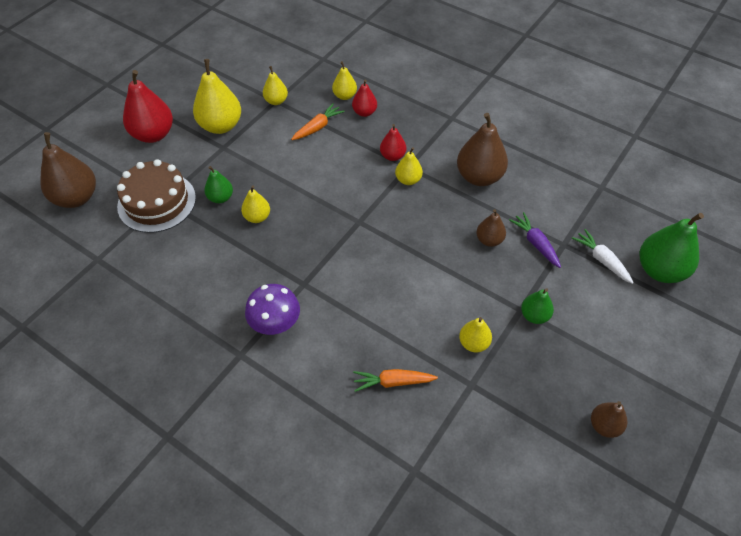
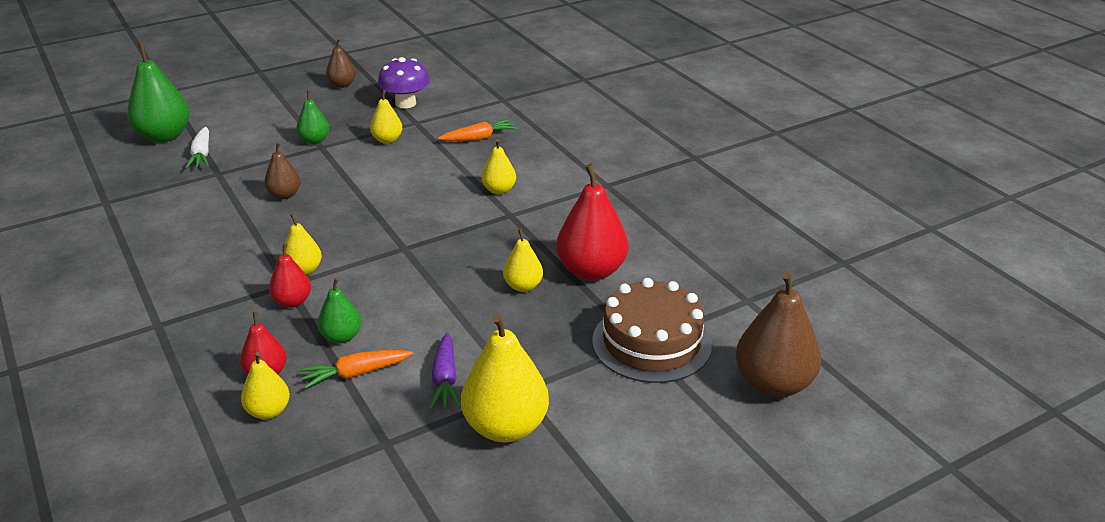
camera: 155 degrees left, 20 degrees down
red pear [123,70,173,143] -> red pear moved to [556,164,628,281]
green pear [204,166,233,203] -> green pear moved to [318,278,361,344]
purple mushroom [245,284,300,335] -> purple mushroom moved to [378,57,430,108]
yellow pear [263,66,288,105] -> yellow pear moved to [481,139,516,194]
orange carrot [353,369,438,392] -> orange carrot turned 45 degrees counterclockwise [438,119,518,141]
brown pear [457,113,508,186] -> none
purple carrot [509,212,561,268] -> purple carrot moved to [429,332,461,410]

